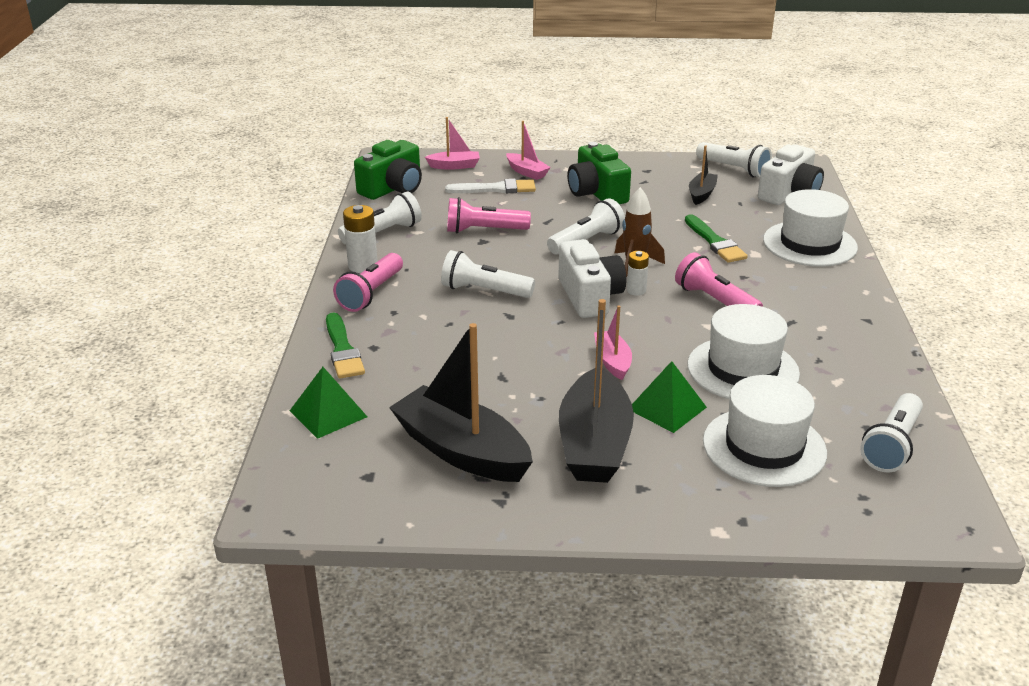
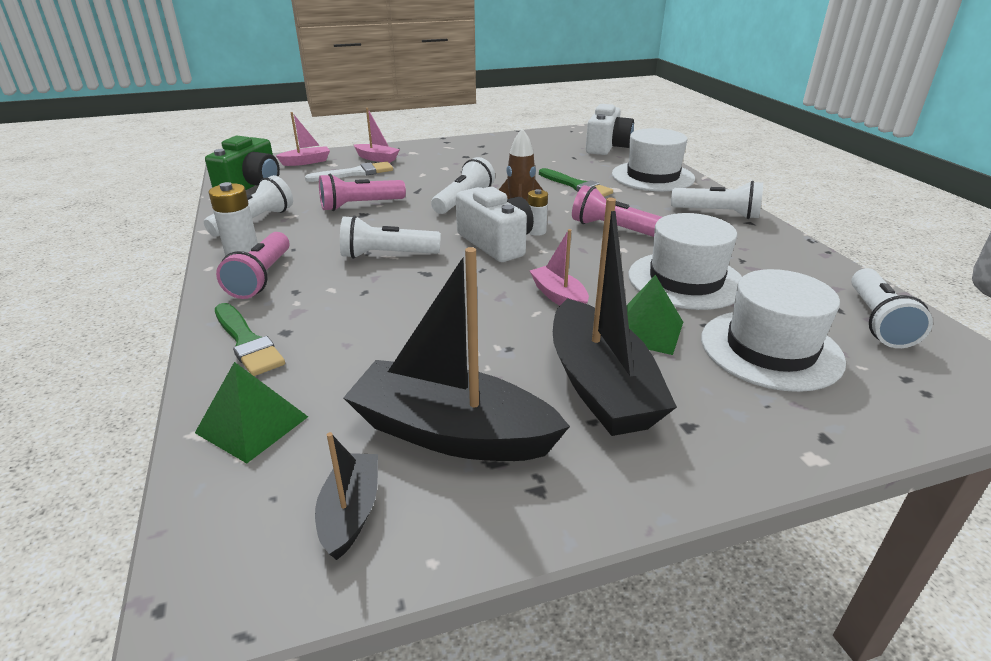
camera: 20 degrees left, 0 degrees up
green camera [567,142,631,204] -> none
black boat [689,146,718,205] -> black boat moved to [315,432,378,560]
white flashlight [696,142,772,177] -> white flashlight moved to [671,181,763,219]

